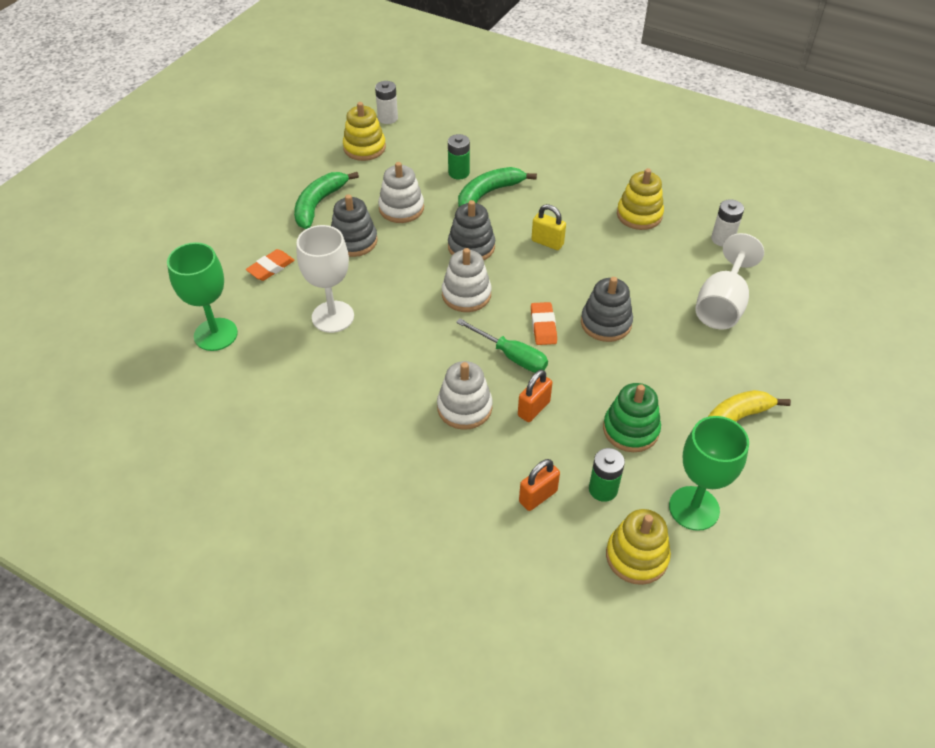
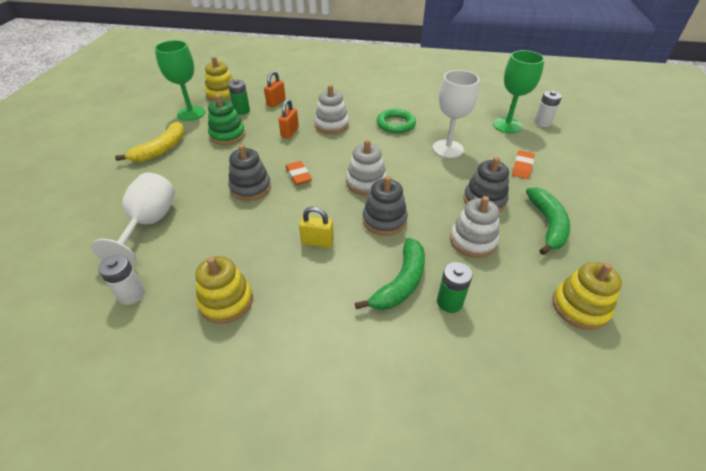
camera: 160 degrees right, 5 degrees down
white battery [375,81,398,124] -> white battery moved to [534,91,562,127]
green screwdriver [456,318,548,373] -> none
none -> green ring [377,109,416,134]

